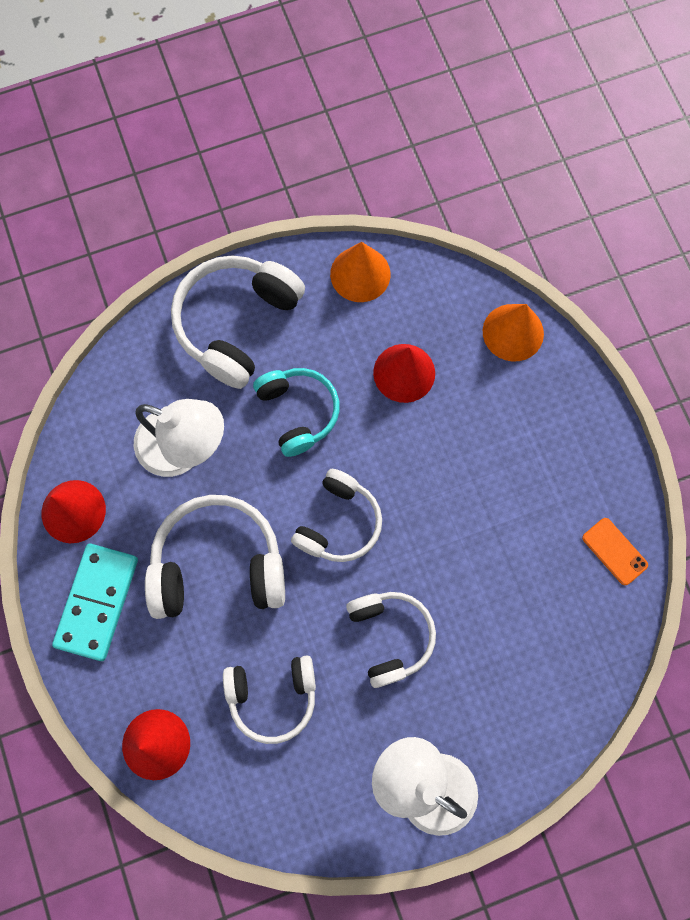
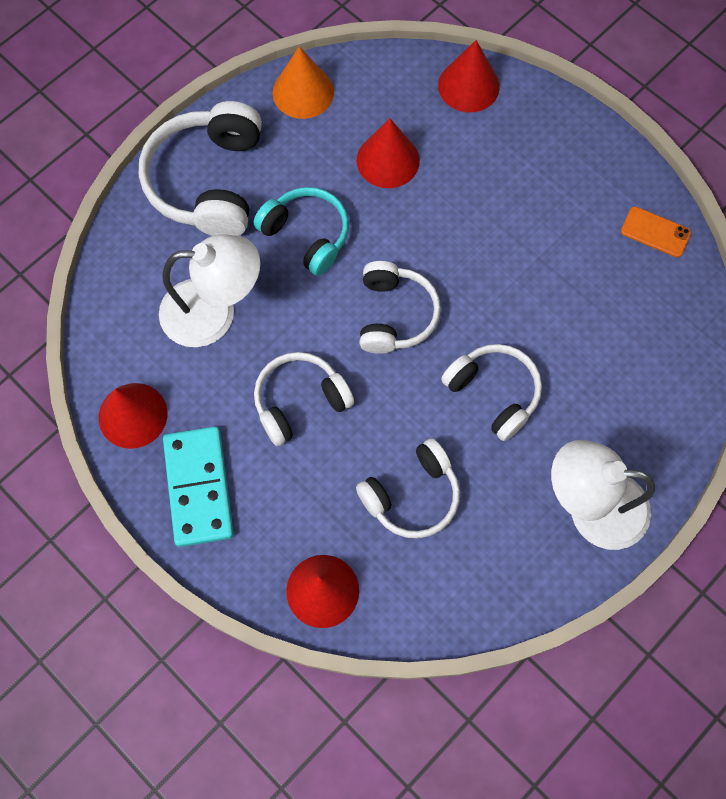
camera: 25 degrees left, 5 degrees down
white headphones [145,495,285,619] -> white headphones [254,352,354,446], size x0.66
orange cone [483,304,544,361] -> red cone [438,40,500,112]

